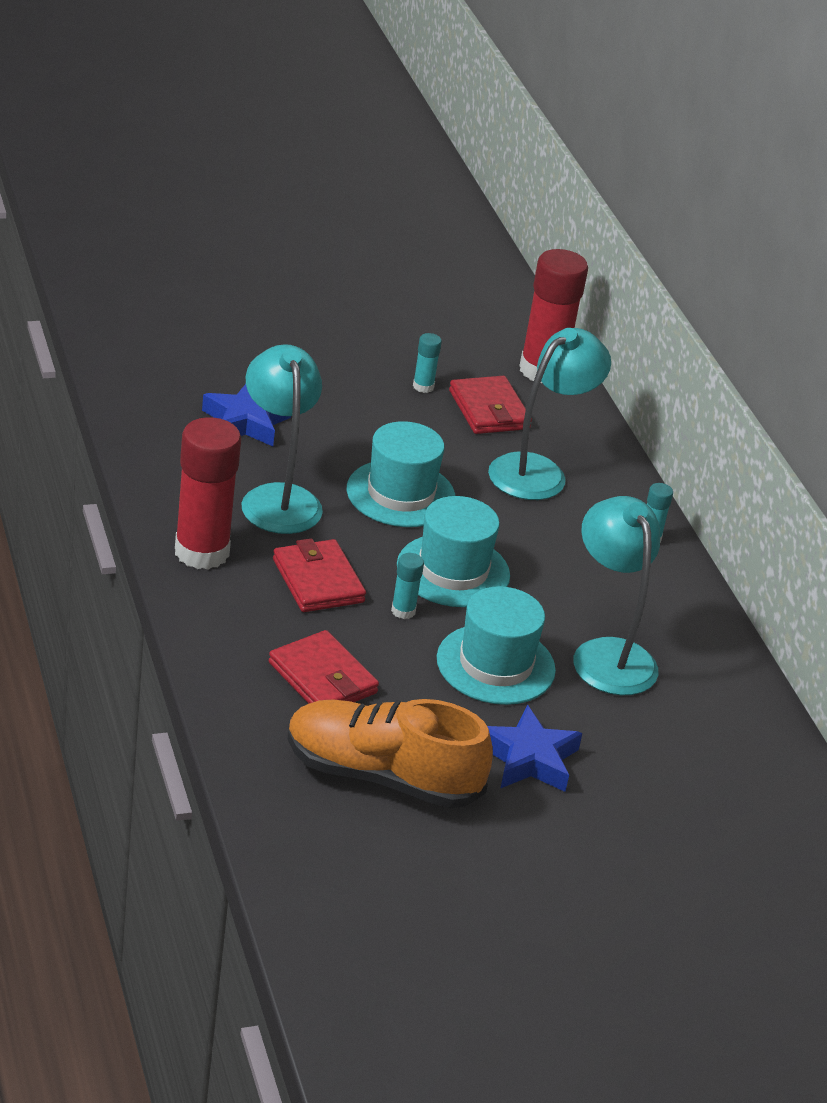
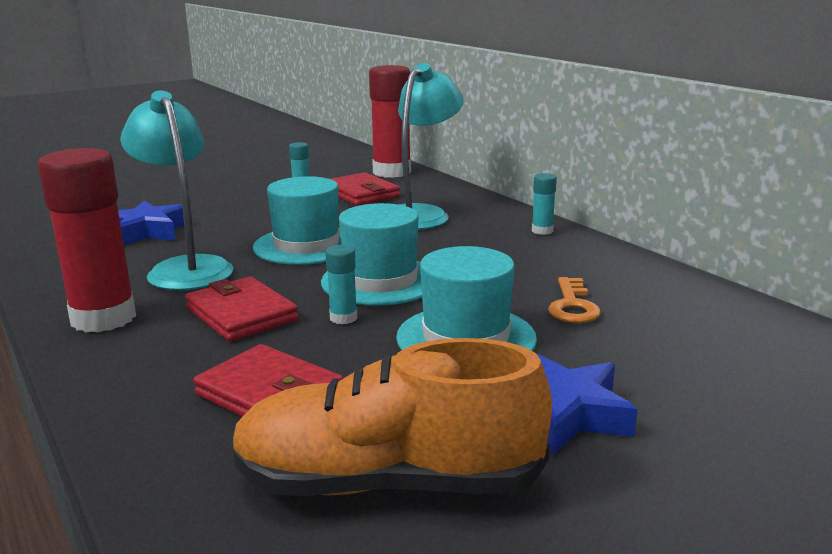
camera: 10 degrees left, 15 degrees down
turquoise lamp [573,496,660,695] -> orange key [548,277,601,323]

